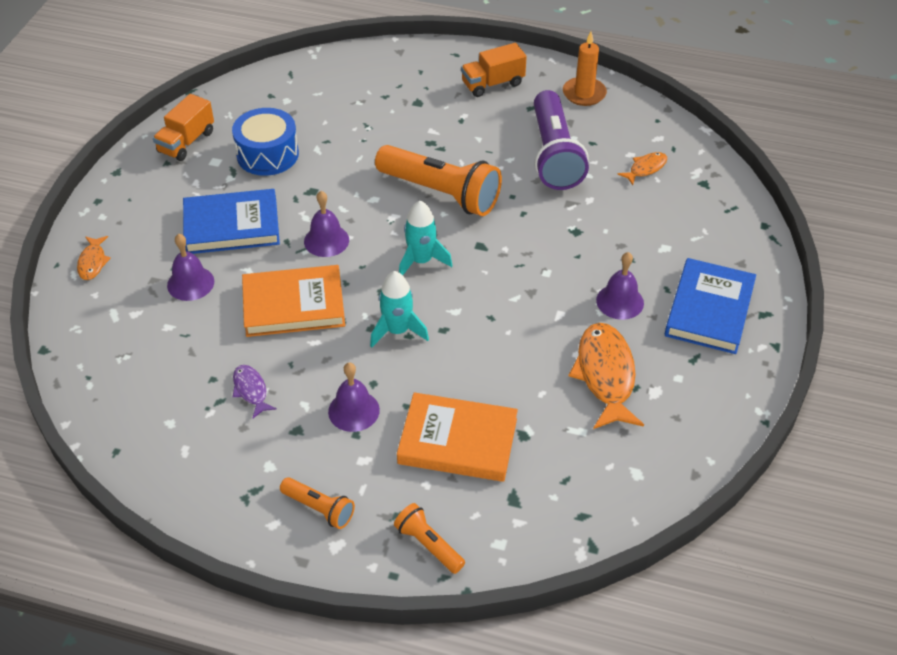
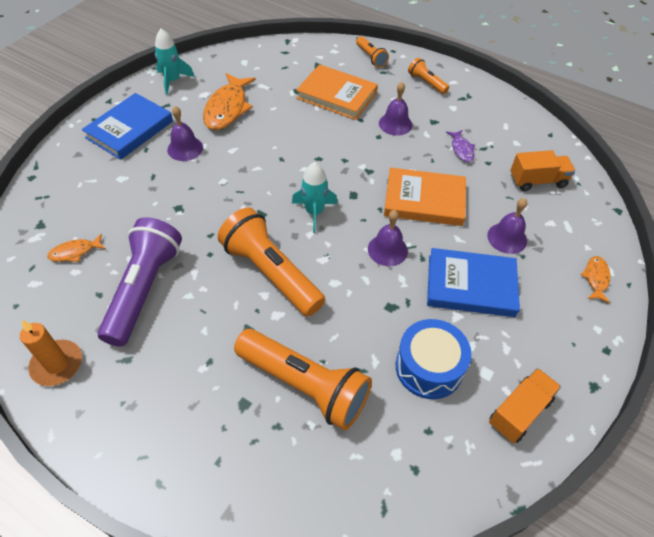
camera: 165 degrees left, 5 degrees up
turquoise rocket [370,271,429,348] -> turquoise rocket moved to [155,29,195,95]
orange truck [461,43,527,97] -> orange truck moved to [510,150,576,191]
none -> orange flashlight [234,329,372,430]

